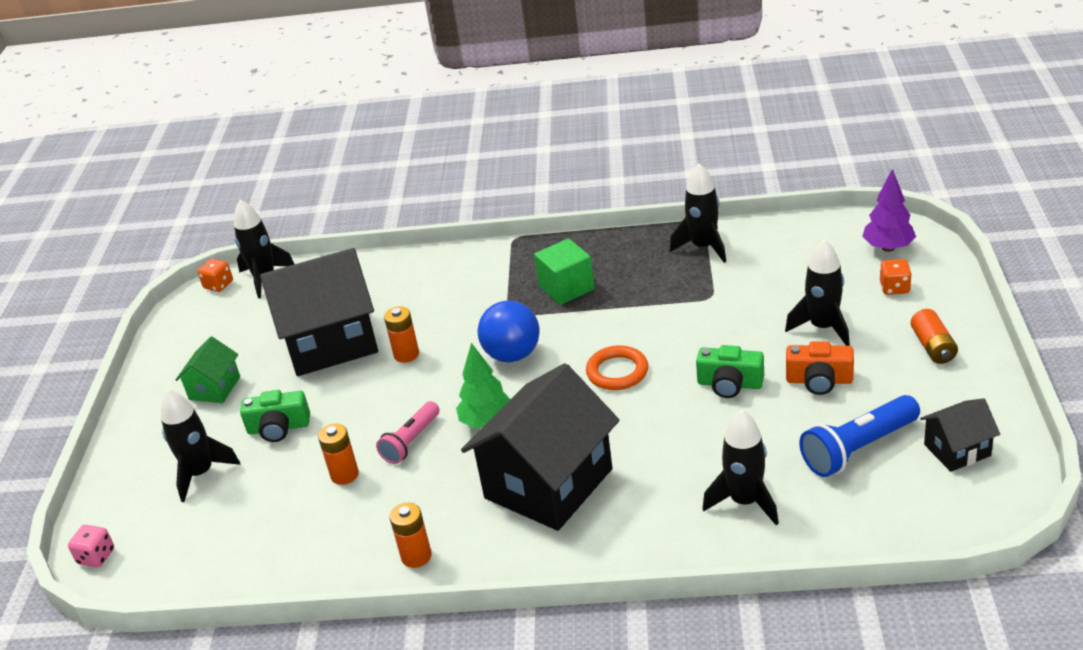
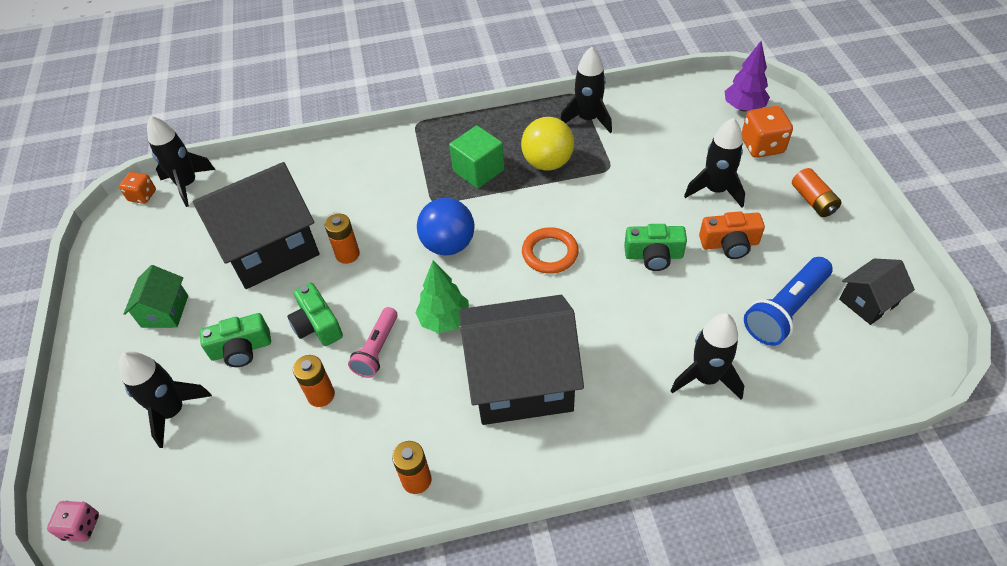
camera: 15 degrees left, 15 degrees up
black house [461,363,620,531] -> black house turned 60 degrees clockwise [460,295,584,425]
orange dice [880,259,912,295] -> orange dice [742,106,793,158], size x1.58
none -> green camera [287,283,343,346]
none -> yellow ball [521,117,574,171]

